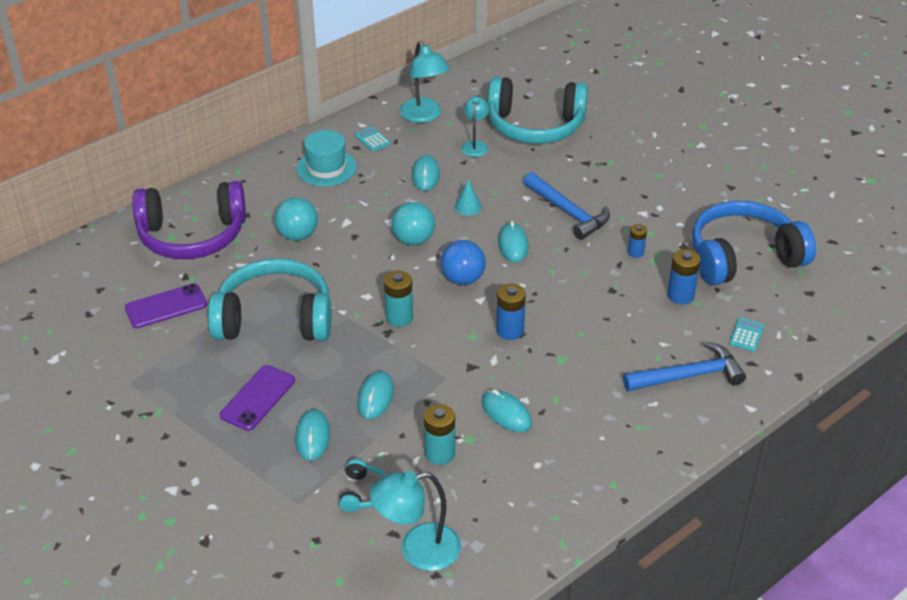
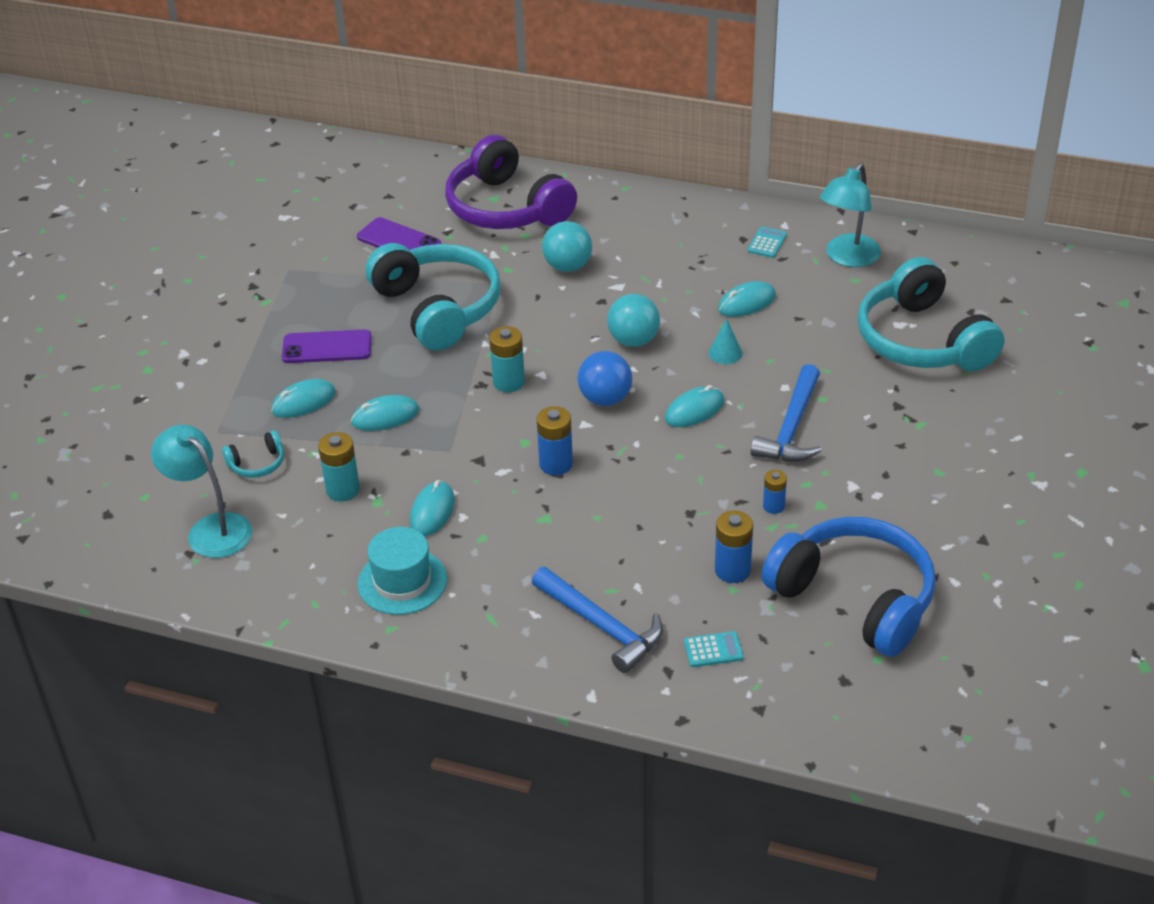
camera: 60 degrees right, 0 degrees up
turquoise hat [296,130,357,186] -> turquoise hat moved to [357,527,447,615]
turquoise lamp [461,96,489,157] -> none

